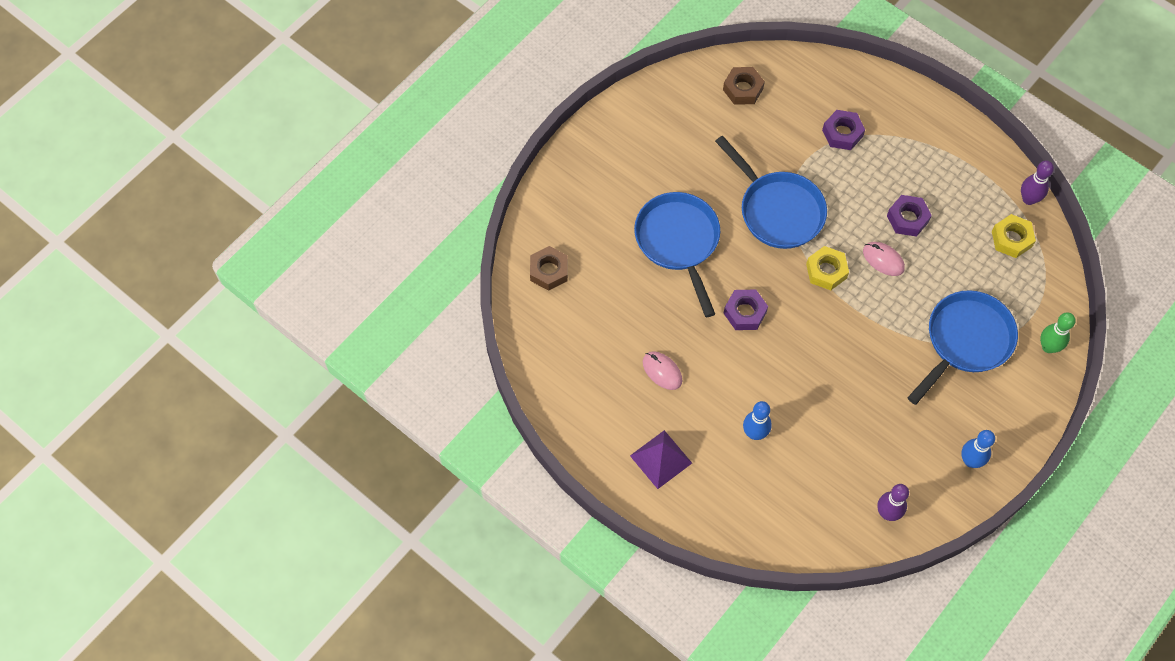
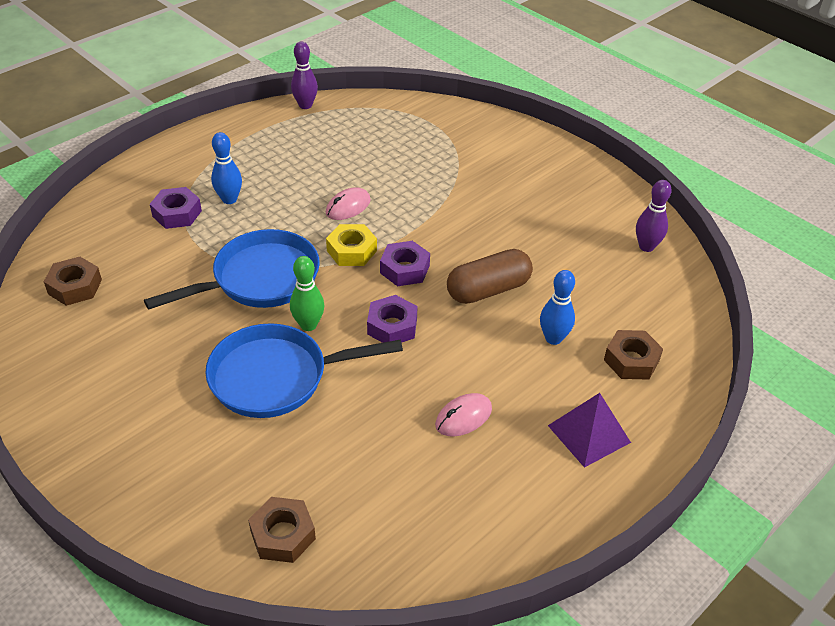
camera: 85 degrees left, 20 degrees down
purple nut [887,195,932,237] -> purple nut moved to [380,241,430,286]
blue pan [908,290,1018,405] -> none
blue bowling pin [961,430,995,468] -> blue bowling pin moved to [211,132,242,204]
yellow nut [992,214,1036,258] -> none
green bowling pin [1040,312,1076,353] -> green bowling pin moved to [290,256,325,331]
none -> brown capsule [447,249,533,304]
none -> brown nut [604,330,663,380]

